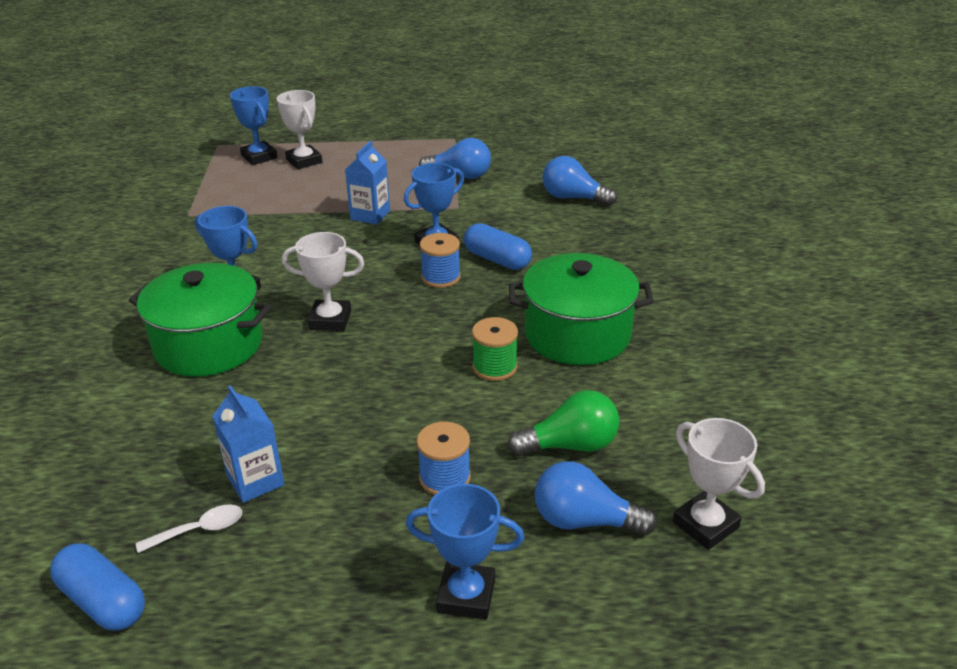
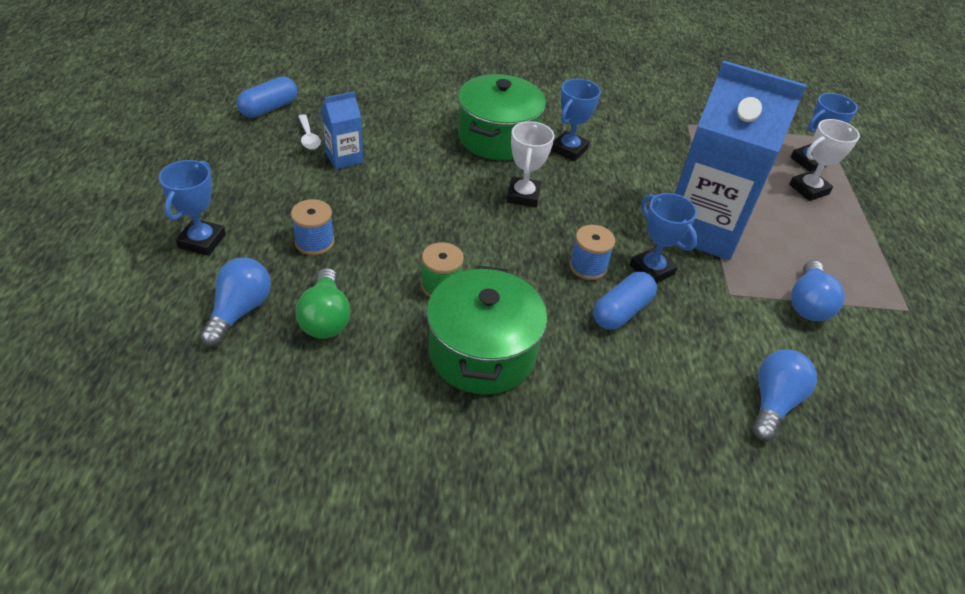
camera: 90 degrees right, 10 degrees up
blue carton [345,141,390,225] -> blue carton [675,60,807,260], size x2.29
white trophy [673,418,765,550] -> none

